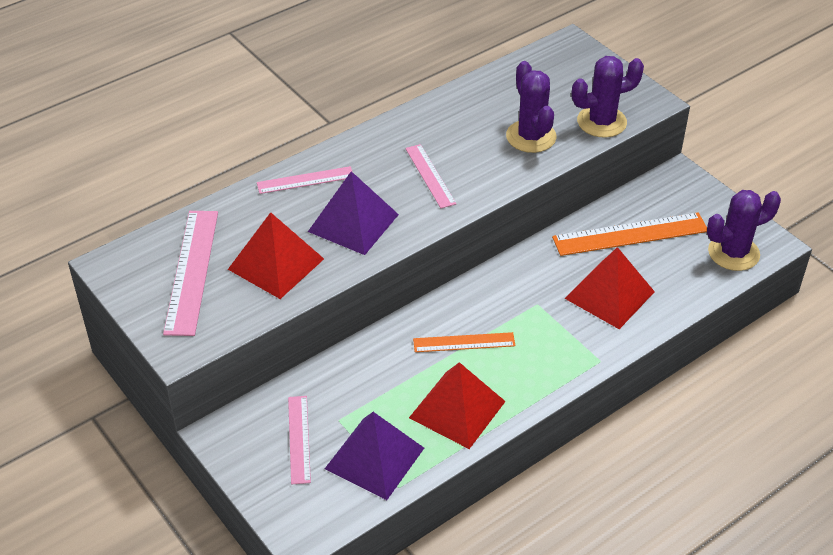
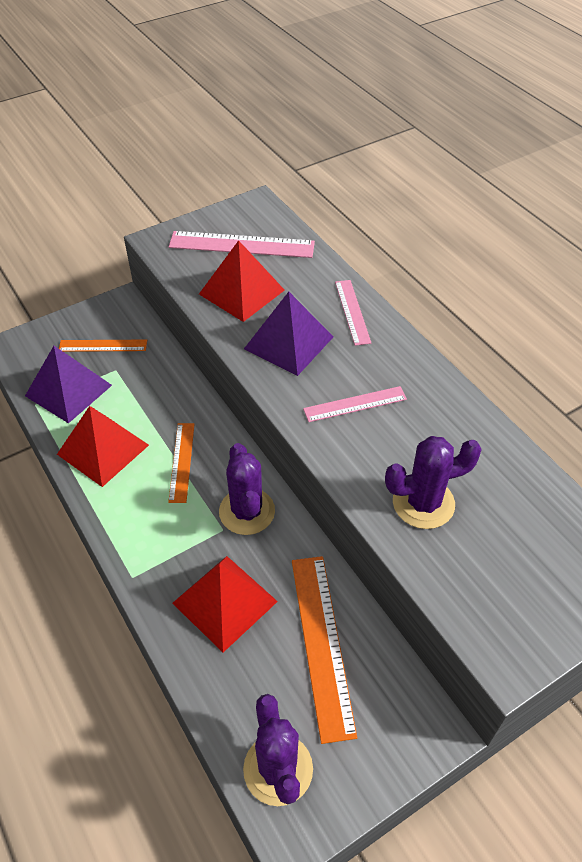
camera: 95 degrees right, 5 degrees up
pink ruler [288,396,311,484] -> orange ruler [59,340,147,352]
purple cactus [572,56,644,138] -> purple cactus moved to [219,443,275,535]

